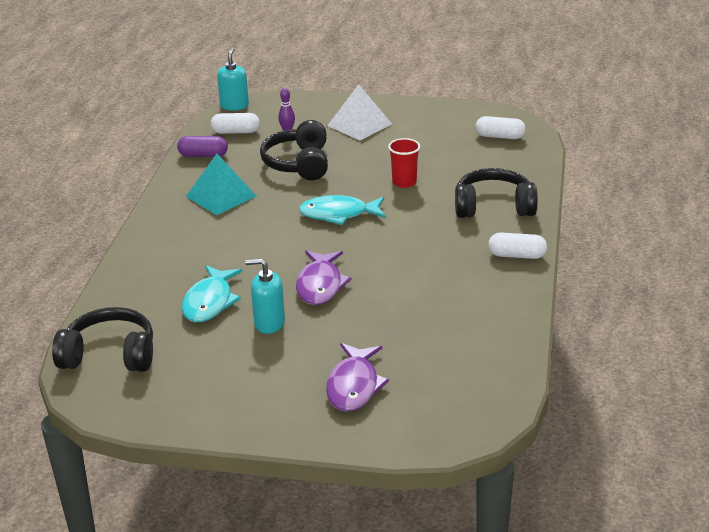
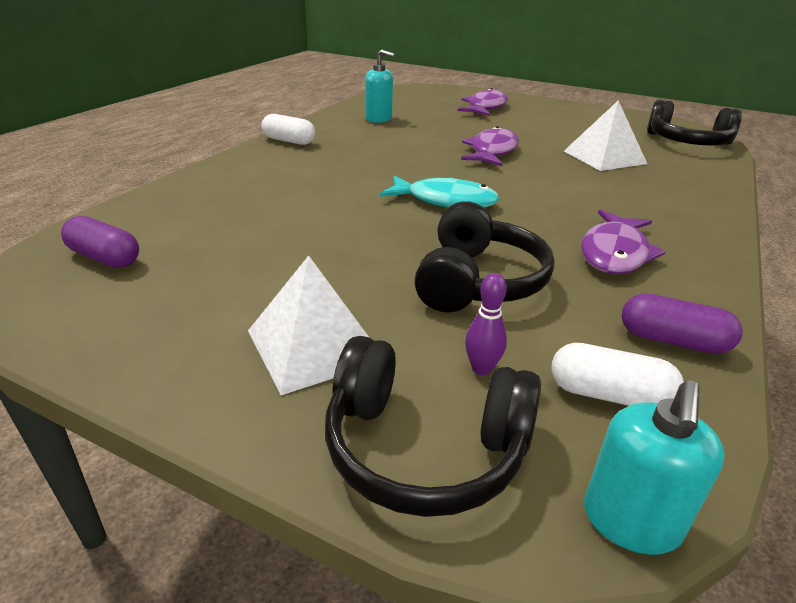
camera: 165 degrees left, 0 degrees up
turquoise fish [182,265,242,322] -> white pyramid [564,100,647,171]
turquoise pyramid [186,154,257,215] -> purple fish [581,209,666,274]
turquoise soap dispenser [245,259,285,334] -> turquoise soap dispenser moved to [365,49,395,123]
red cup [388,138,420,188] -> none
black headphones [455,168,538,218] -> black headphones moved to [325,336,541,517]
white capsule [476,116,526,139] -> purple capsule [61,216,139,268]

